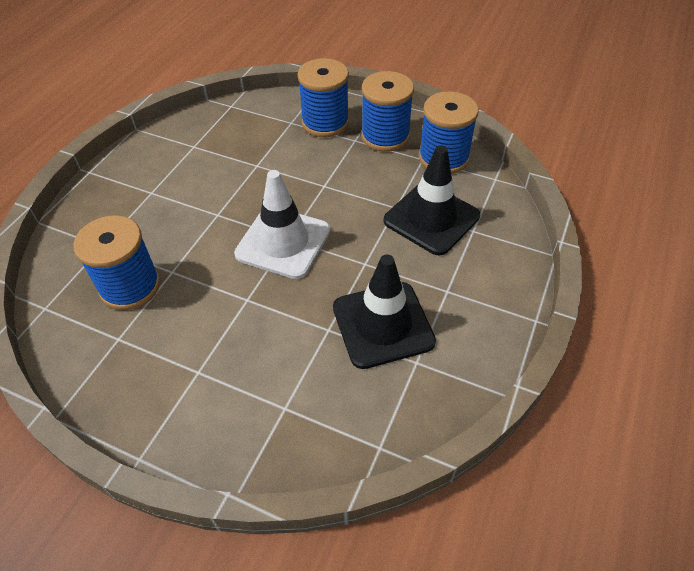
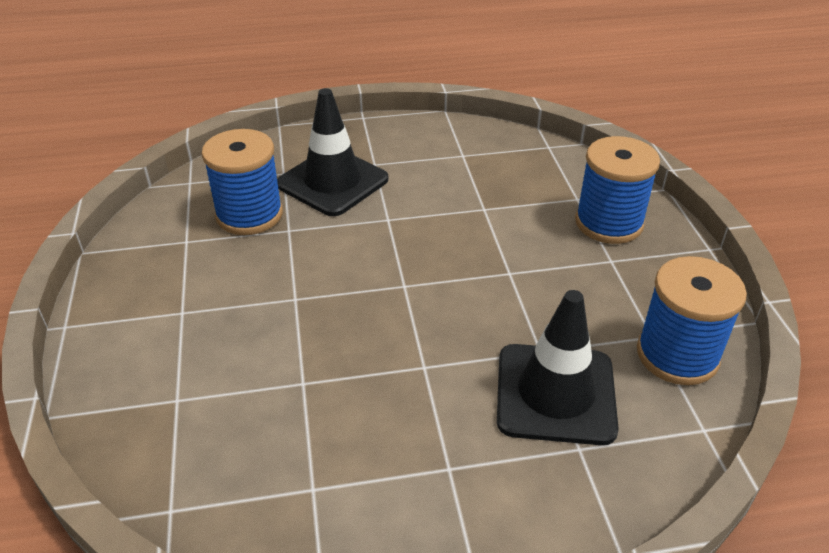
camera: 55 degrees right, 10 degrees down
white traffic cone [234,170,330,279] -> none
black traffic cone [333,254,436,369] -> black traffic cone moved to [277,88,388,216]
blue spool [361,71,414,152] -> none

